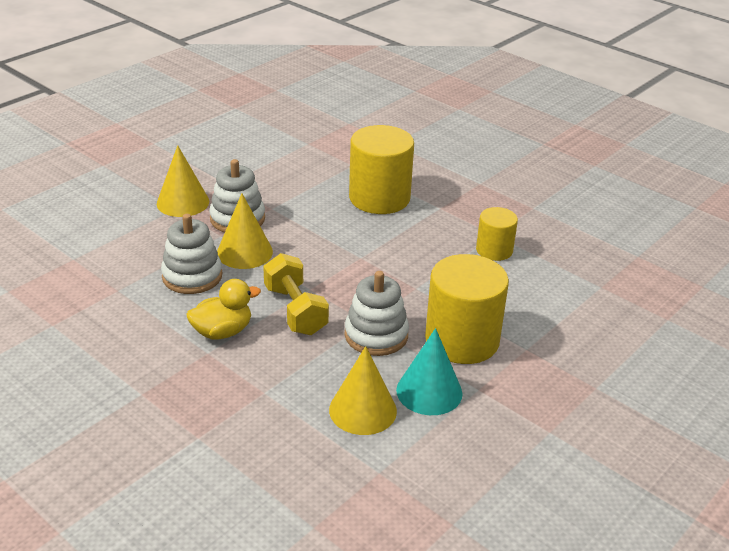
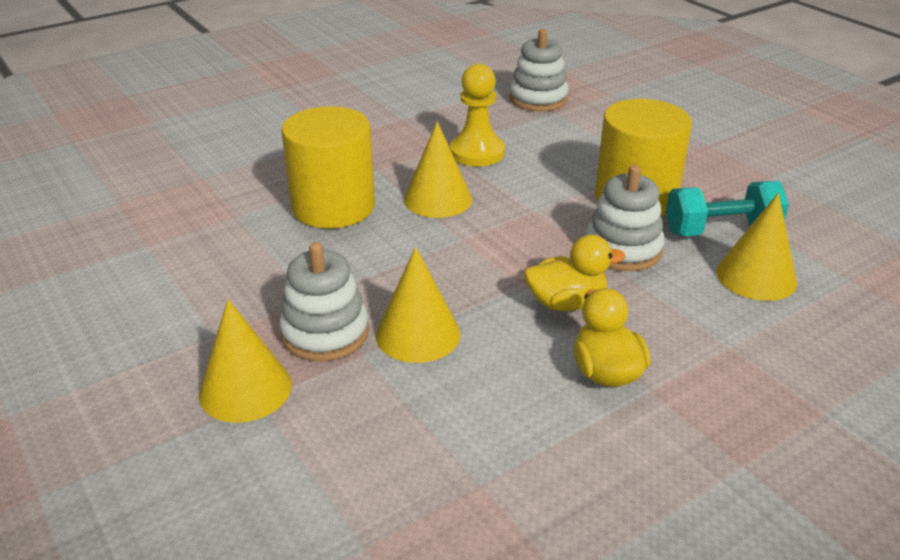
camera: 75 degrees left, 0 degrees up
white stacking toy [161,214,222,294] -> white stacking toy moved to [509,29,569,111]
yellow dumbbell [263,253,329,335] -> yellow duck [524,235,625,311]
turquoise cone [396,328,462,415] -> turquoise dumbbell [666,181,789,236]
yellow cylinder [476,207,518,261] -> yellow pawn [450,64,505,166]
none -> yellow cone [404,121,472,218]

